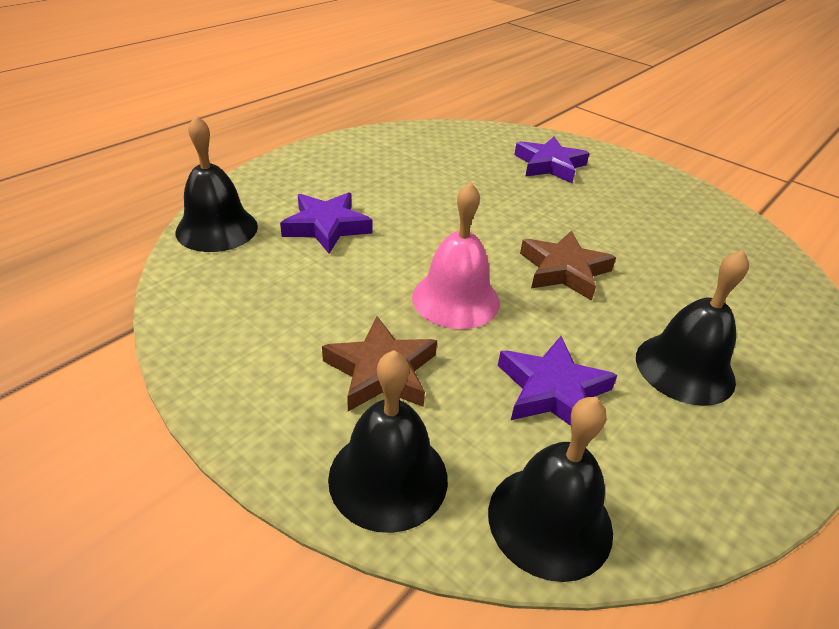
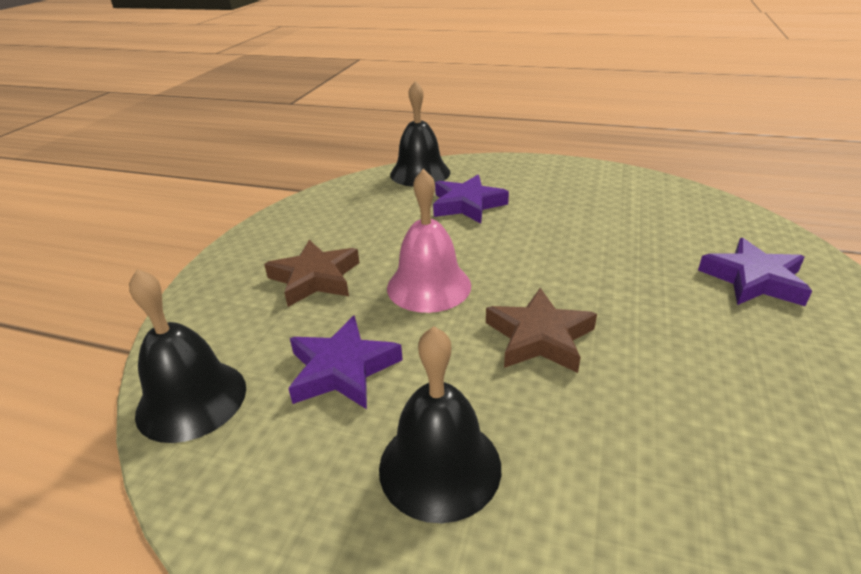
camera: 70 degrees right, 5 degrees down
black bell [328,350,448,533] -> none

